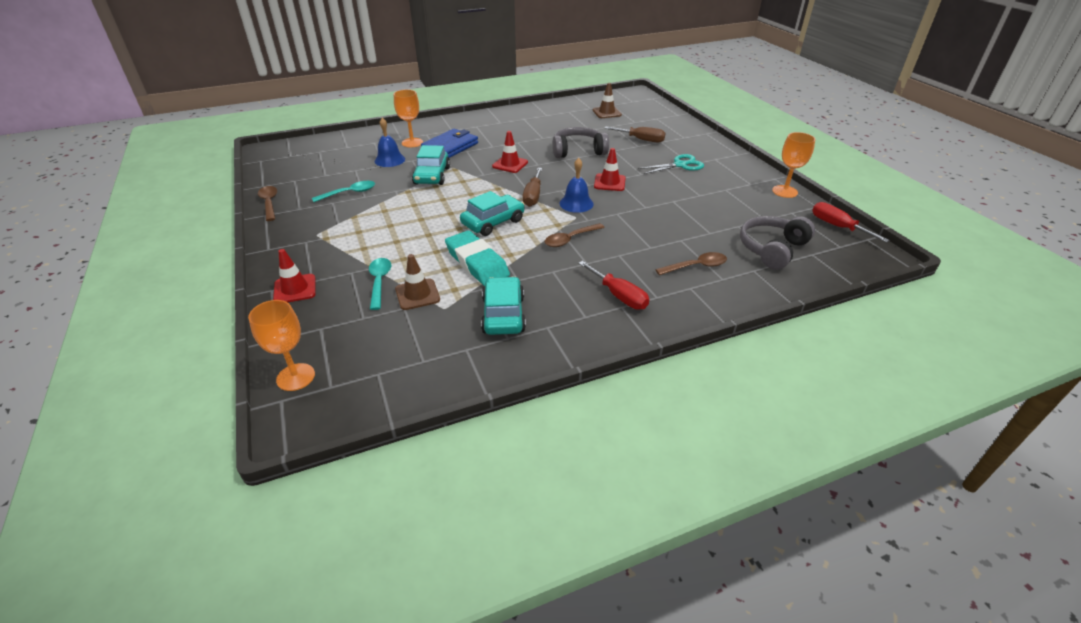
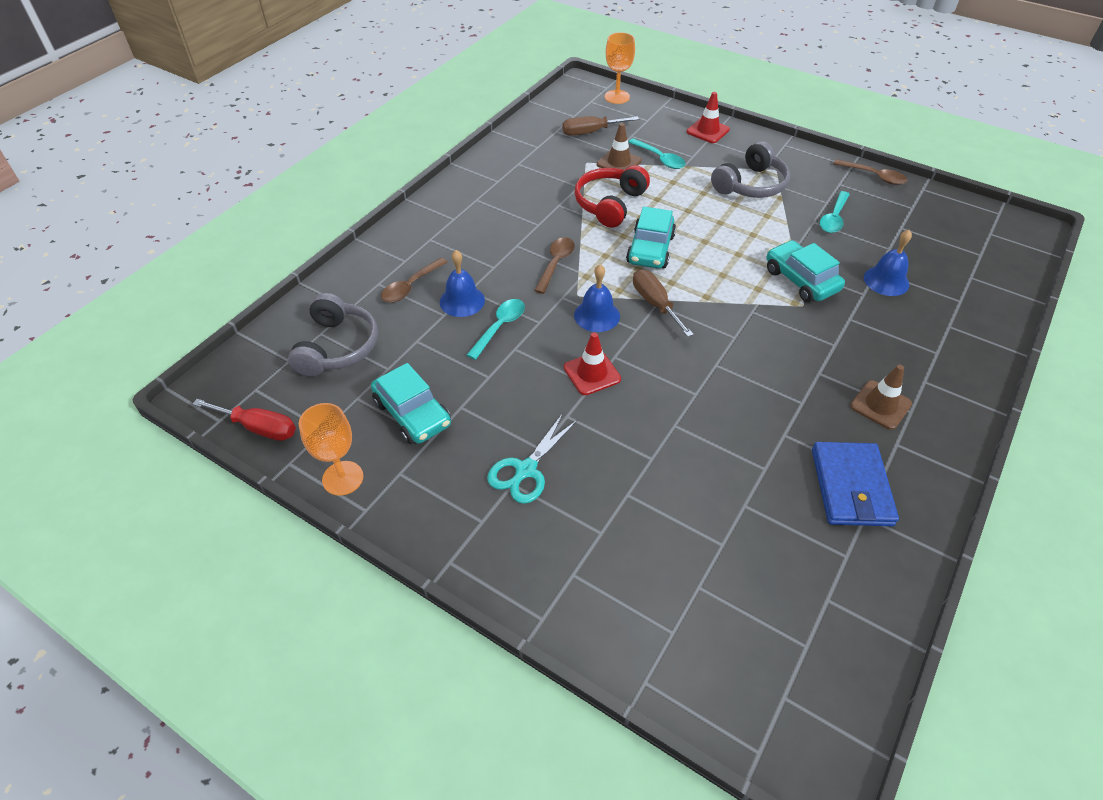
camera: 145 degrees right, 10 degrees up
orange goblet [394,89,423,147] -> none
blue wallet [421,129,478,158] -> blue wallet moved to [812,442,899,526]
turquoise eraser [445,230,510,286] -> red headphones [575,165,650,228]
turquoise car [481,276,526,335] -> turquoise car moved to [371,363,451,444]
red traffic cone [492,131,528,173] -> none
grey headphones [553,127,609,158] -> grey headphones moved to [711,141,790,198]
red screwdriver [578,261,649,310] -> none
brown traffic cone [593,83,622,118] -> brown traffic cone moved to [850,364,912,430]
brown screwdriver [604,127,666,142] -> brown screwdriver moved to [562,116,639,135]
none -> blue bell [440,250,485,317]
none -> turquoise spoon [467,299,525,360]

